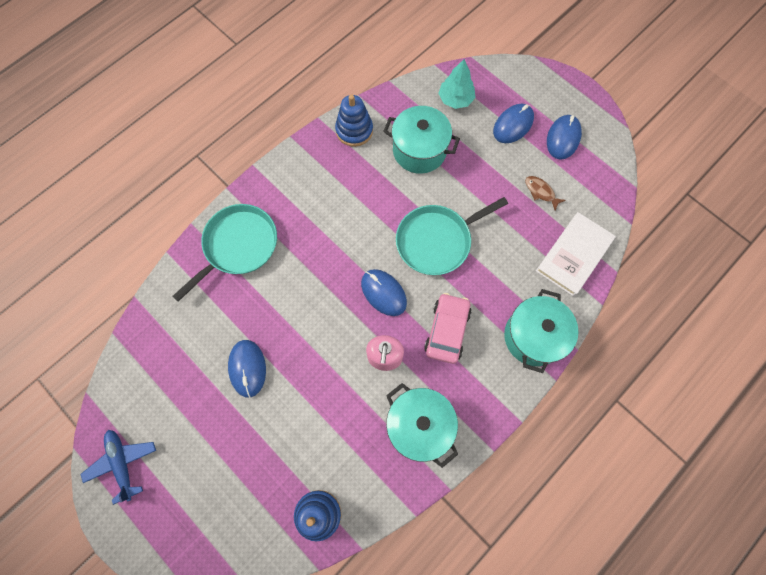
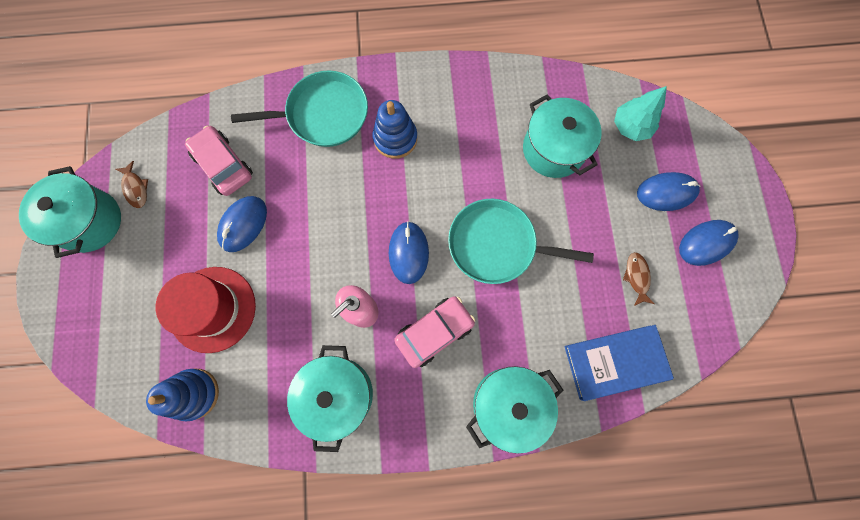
camera: 40 degrees right, 5 degrees up
blue plane [80,430,156,505] -> turquoise pot [19,166,121,258]
blue stacking toy [335,94,373,147] -> blue stacking toy moved to [373,100,417,159]
white book [536,212,616,297] -> blue book [564,325,674,401]
none -> brown fish [116,161,148,208]
none -> red hat [156,267,256,353]
none -> pink car [185,126,253,196]

